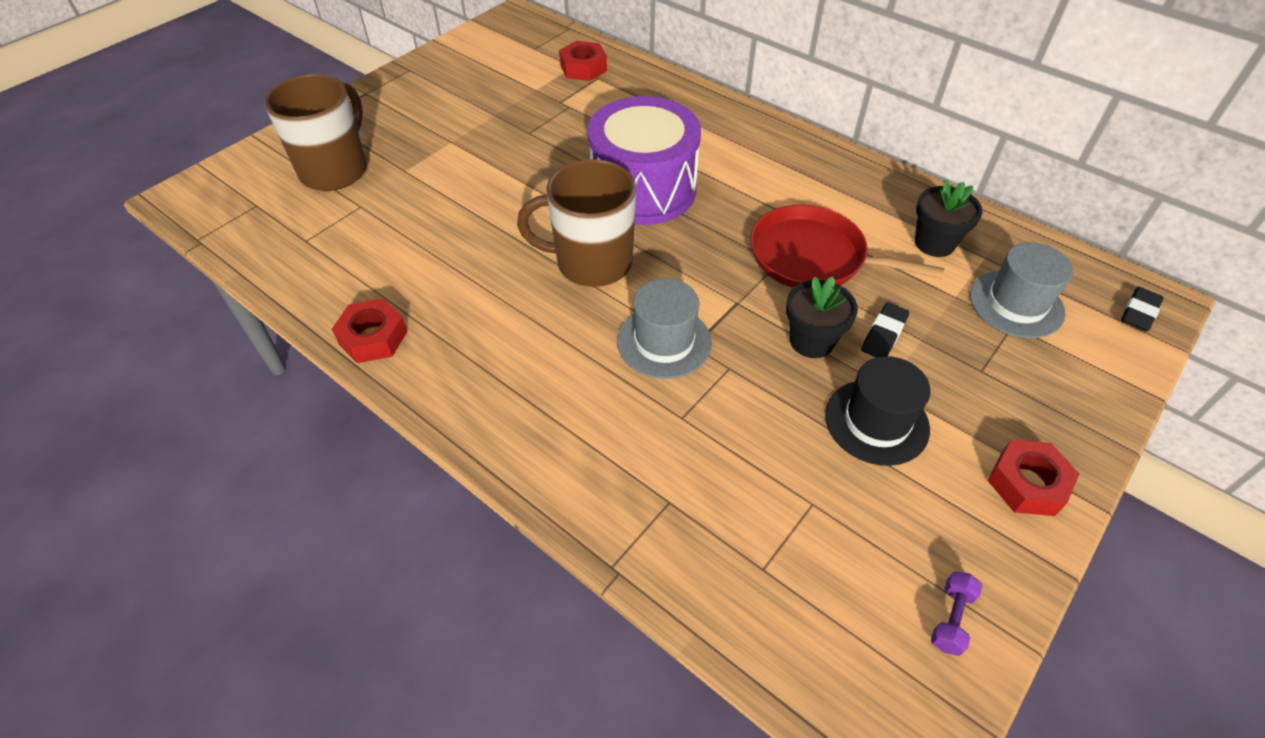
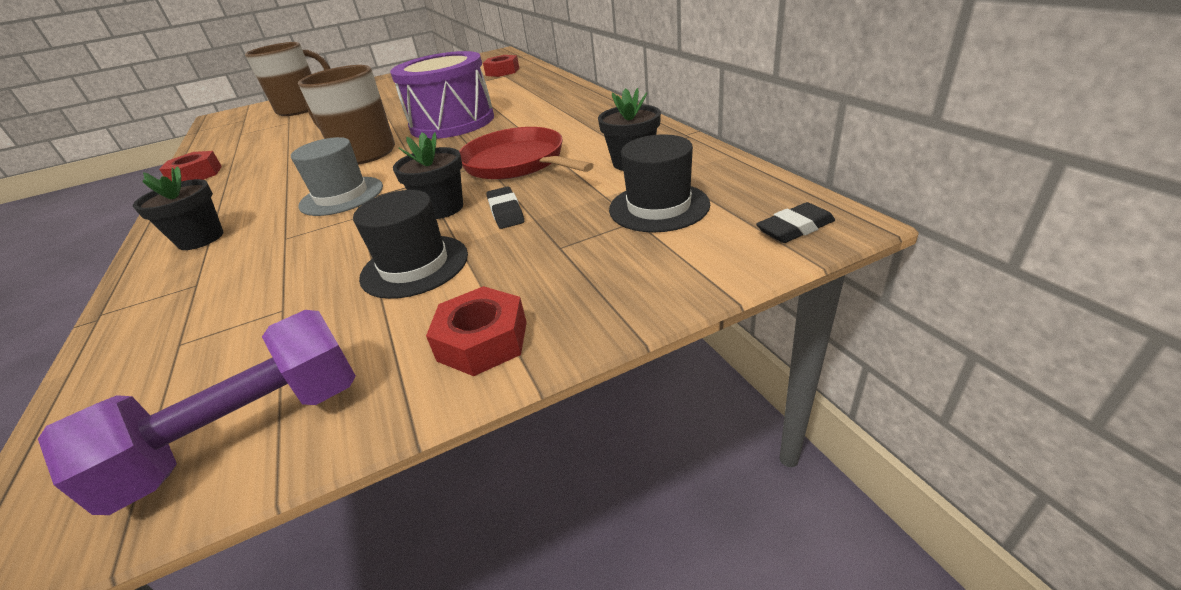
camera: 30 degrees right, 15 degrees down
black eraser [861,302,910,358] -> black eraser turned 75 degrees counterclockwise [486,186,524,229]
purple dumbbell [931,571,983,656] -> purple dumbbell [38,310,356,515], size x2.34
grey hat [970,242,1073,338] -> black hat [609,134,710,232]
none -> black flower pot [133,166,224,250]

